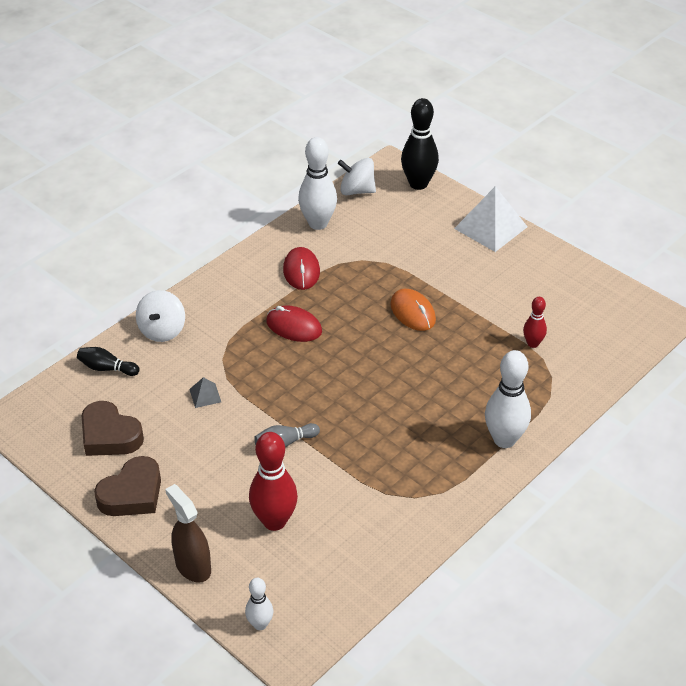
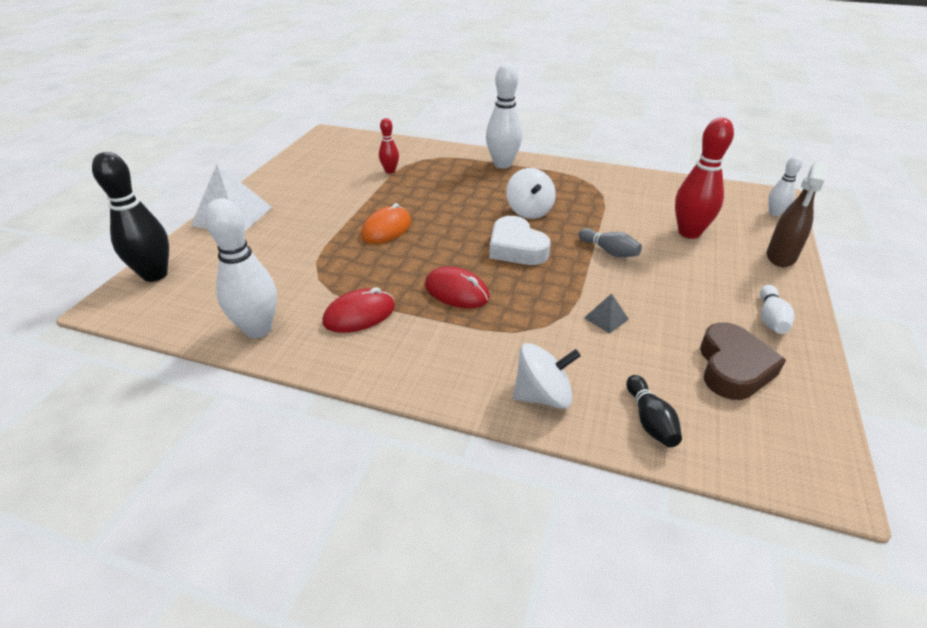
camera: 115 degrees left, 5 degrees down
brown heart [94,456,161,516] -> white bowling pin [760,285,795,334]
red mouse [266,306,322,342] -> red mouse turned 60 degrees counterclockwise [425,266,490,308]
white spinning top [338,158,376,195] -> white spinning top moved to [506,168,556,219]
none -> white heart [489,216,551,265]

